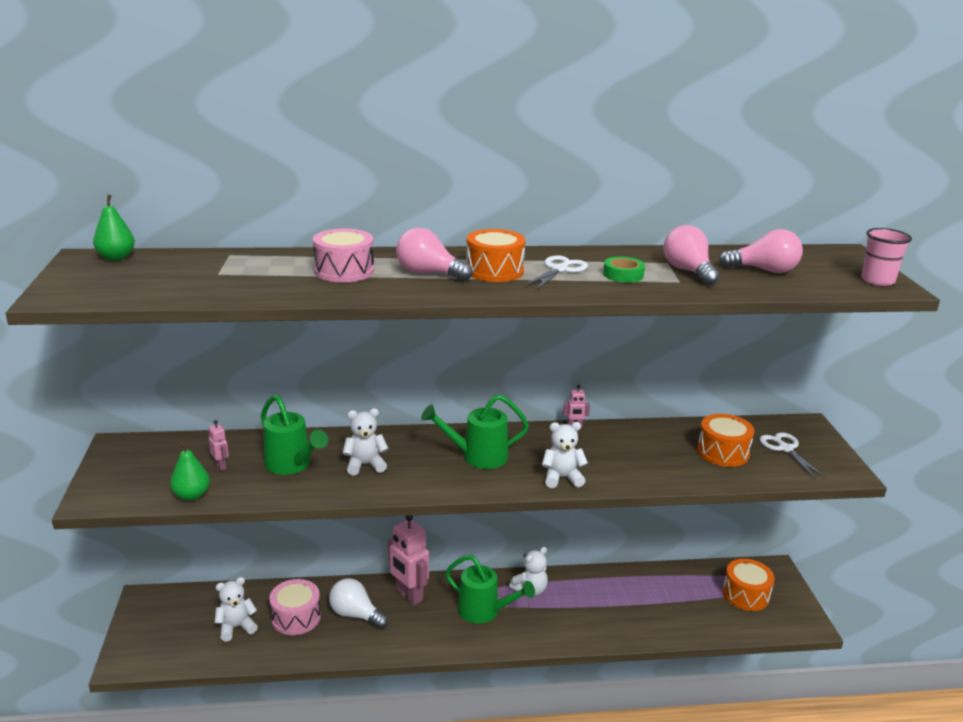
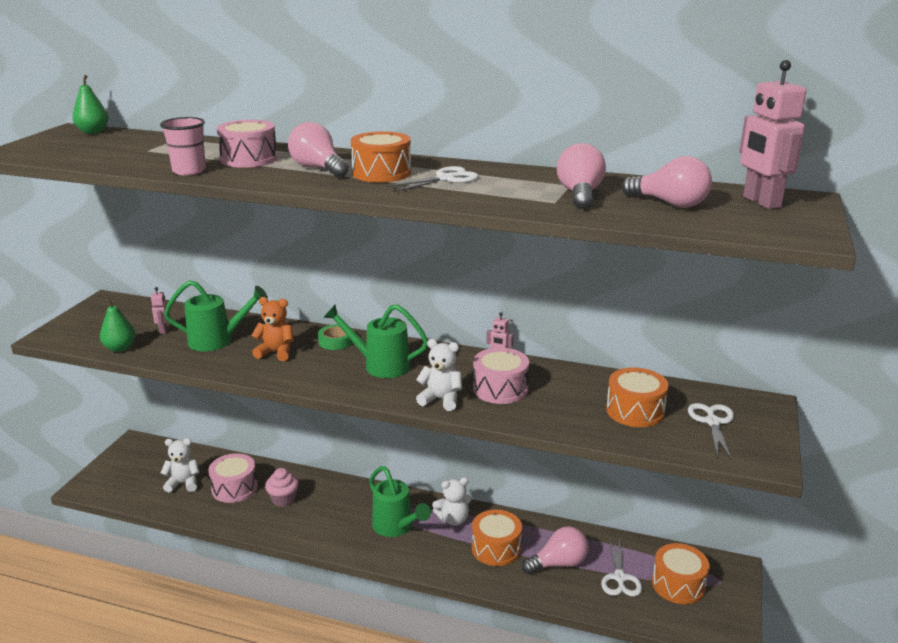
camera: 25 degrees right, 0 degrees up
green watering can [261,395,328,475] -> green watering can turned 75 degrees counterclockwise [164,280,268,351]
white light bulb [329,578,388,629] -> pink cupcake [265,468,299,507]
white teddy bear [342,408,389,476] -> orange teddy bear [251,297,294,361]
pink robot [388,515,429,605] -> pink robot moved to [739,60,806,209]
green tape [603,257,645,283] -> green tape moved to [318,324,353,350]
pink cup [861,228,912,286] -> pink cup moved to [160,117,206,175]
none -> orange drum [472,510,522,566]
none -> pink drum [473,348,529,404]
none -> pink light bulb [522,526,589,575]
none -> white scissors [601,539,642,597]

